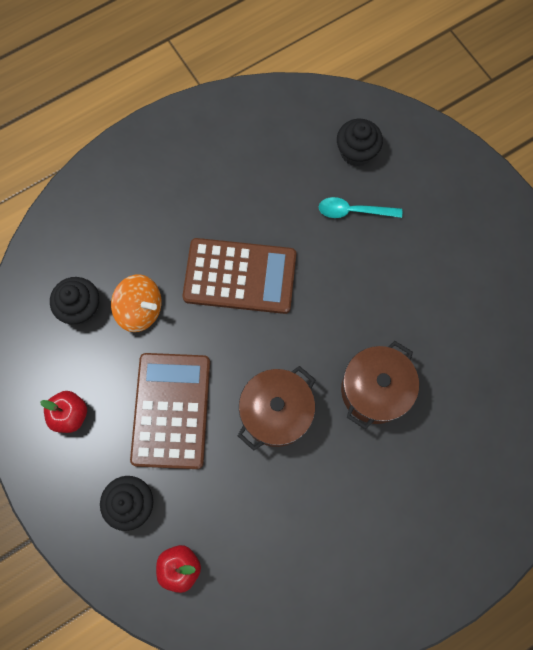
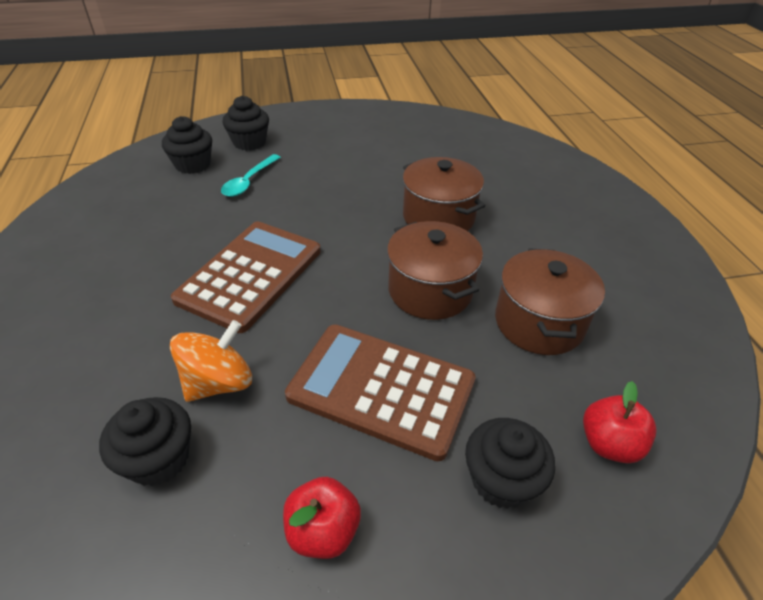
camera: 70 degrees left, 30 degrees down
none -> black cupcake [222,96,269,151]
none -> brown pot [495,248,605,355]

